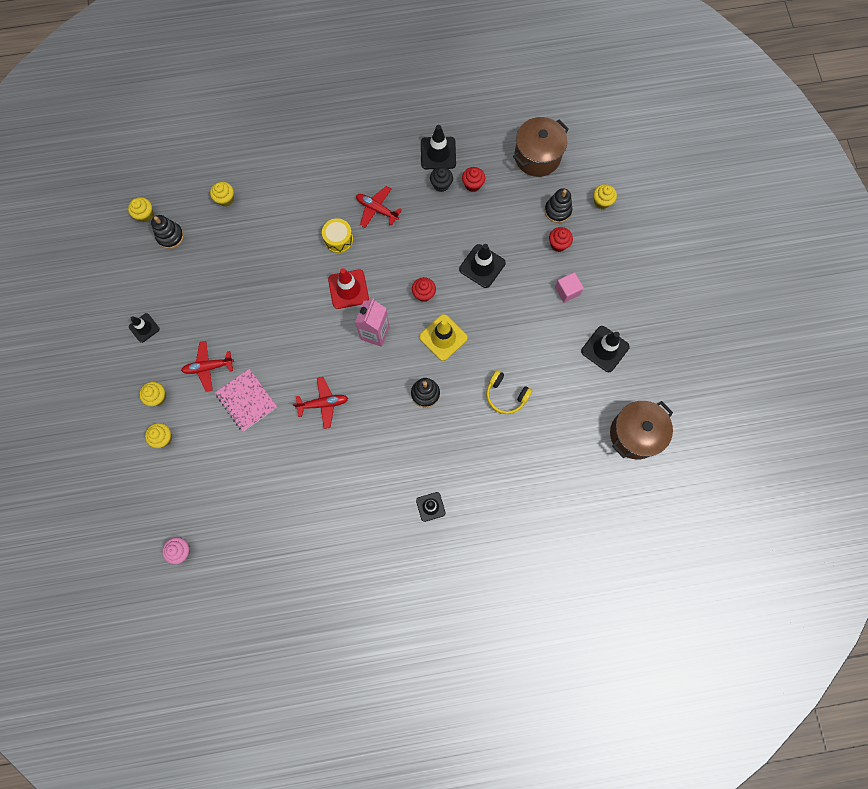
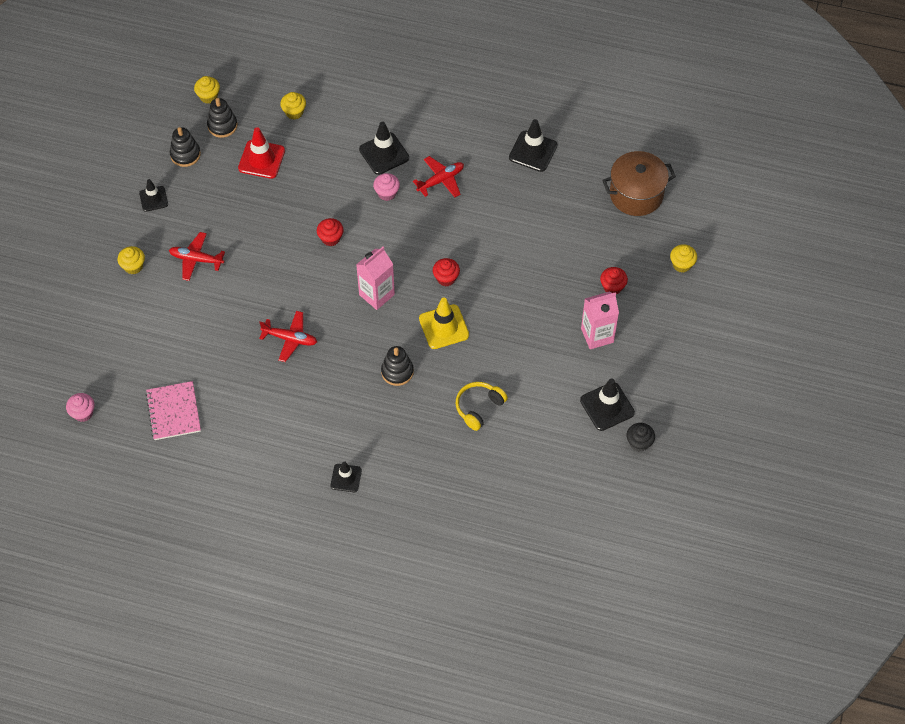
camera: 25 degrees right, 15 degrees down
yellow cupcake [145,423,172,448] -> none
pink notebook [215,369,277,432] -> pink notebook moved to [146,381,201,440]
yellow drum [322,218,353,253] -> pink cupcake [373,173,400,201]
red traffic cone [328,268,369,309] -> red traffic cone moved to [238,127,285,179]
red plane [356,186,402,228] -> red plane turned 90 degrees clockwise [413,156,464,197]
black cupcake [430,167,453,192] -> black cupcake moved to [627,423,655,452]
black traffic cone [459,244,506,288] -> black traffic cone moved to [359,122,409,175]
red cupcake [462,167,485,192] -> red cupcake moved to [317,218,343,246]
yellow headphones [486,370,533,414] -> yellow headphones turned 75 degrees clockwise [456,382,508,431]
black stacking toy [545,188,572,223] -> black stacking toy moved to [170,127,201,167]
pink cube [555,272,584,303] -> pink carton [581,291,619,349]
brown pot [610,401,673,460] -> none

